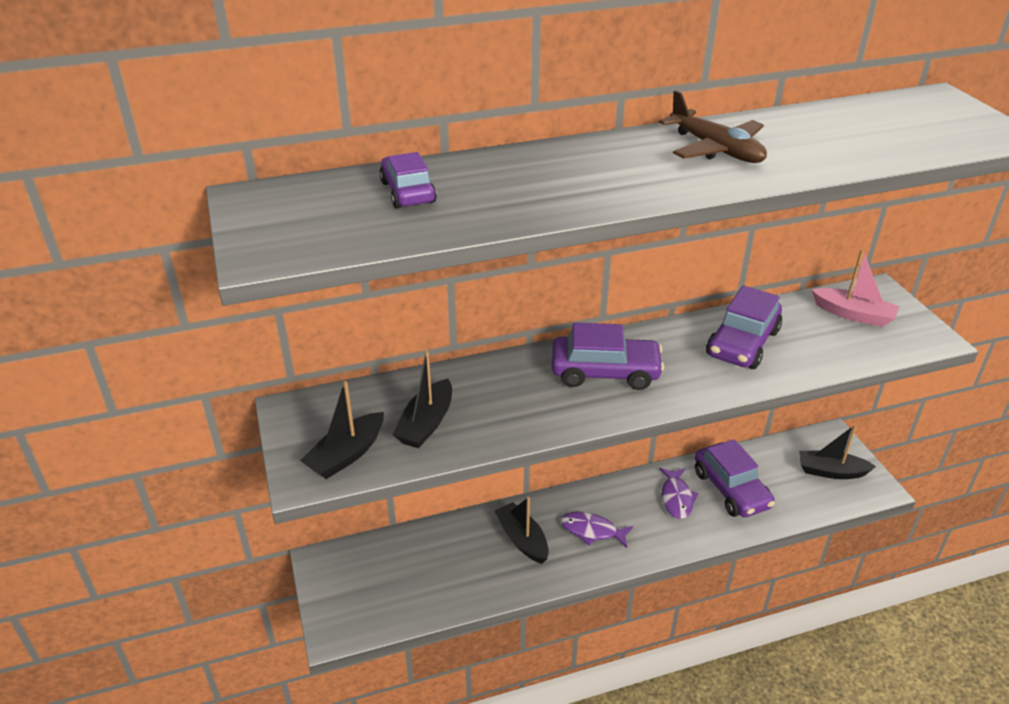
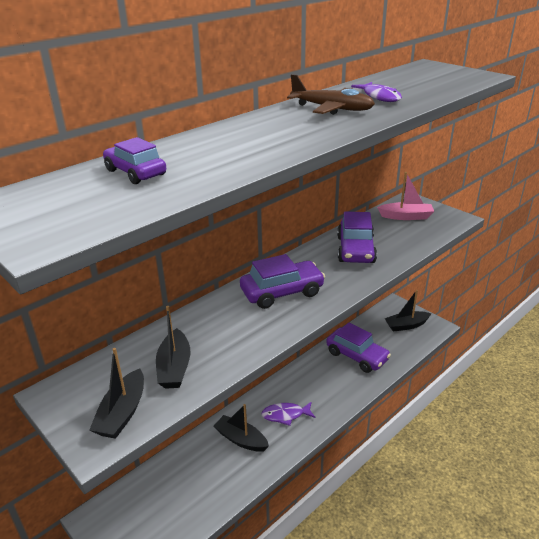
camera: 25 degrees left, 5 degrees down
purple fish [659,468,699,519] -> purple fish moved to [351,82,402,102]

